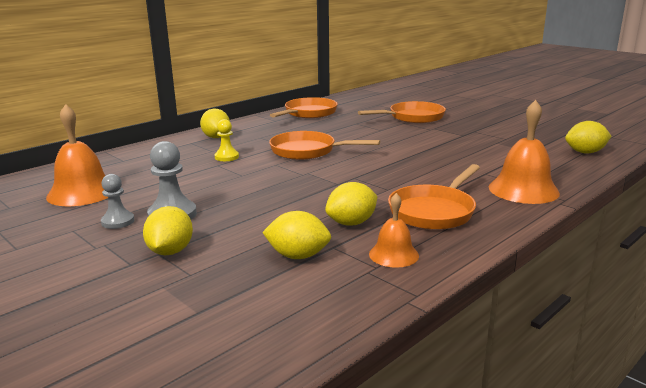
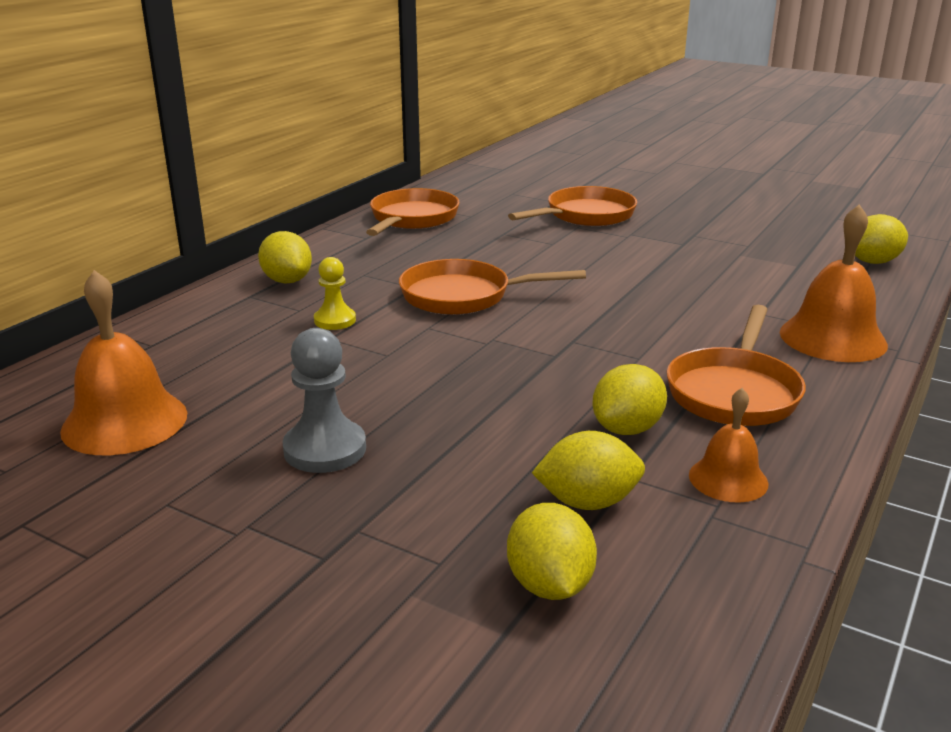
camera: 15 degrees left, 5 degrees up
grey pawn [101,174,134,229] -> none
yellow lemon [143,206,193,255] -> yellow lemon moved to [507,503,597,600]

